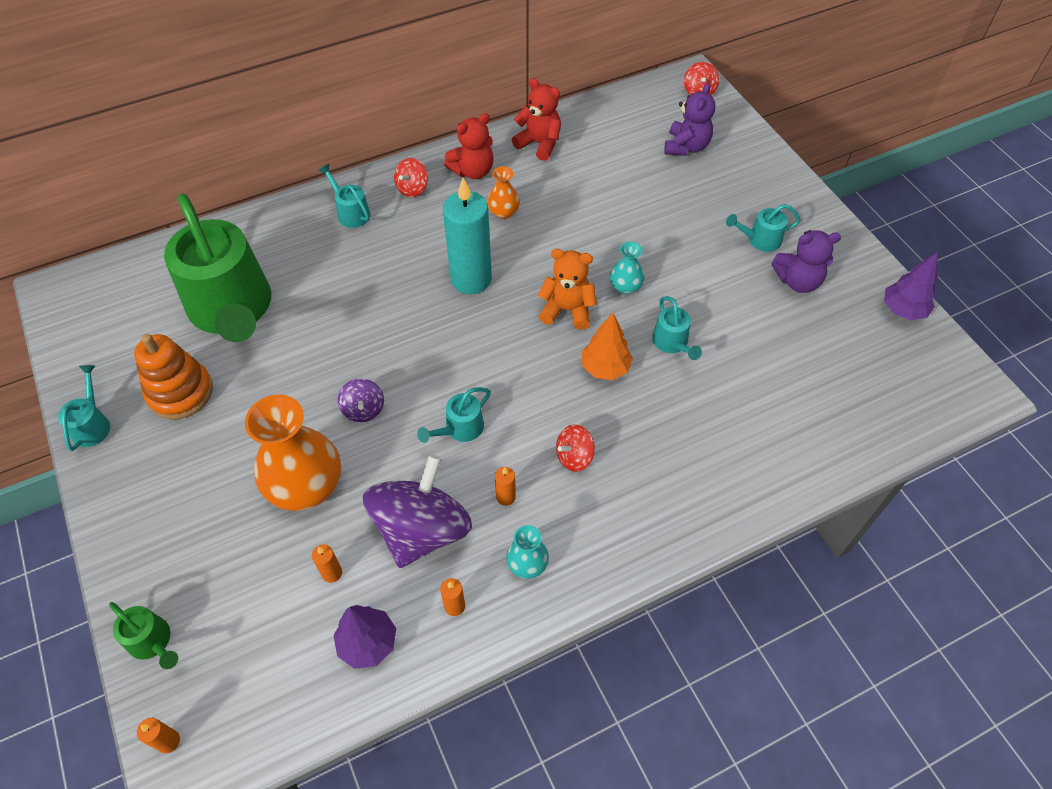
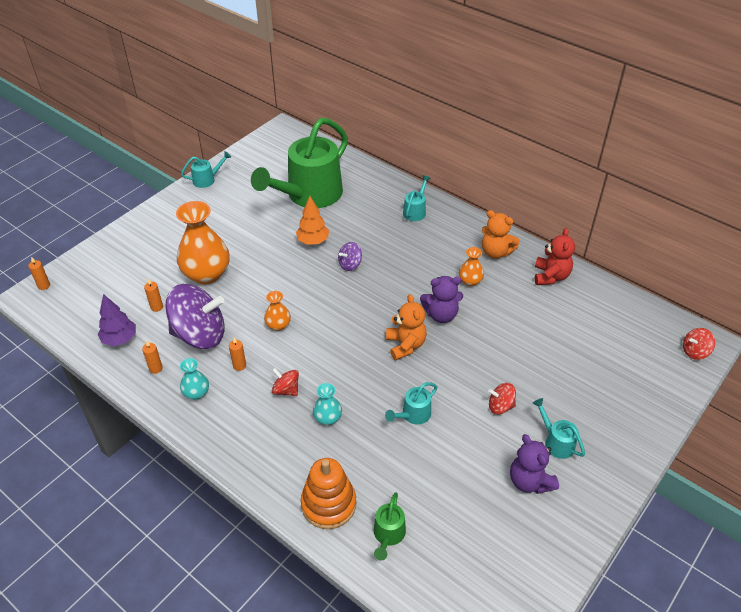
camera: 65 degrees right, 10 degrees down
green watering can [109,602,178,669] -> green watering can moved to [374,492,406,561]
orange stacking toy [134,334,213,419] -> orange stacking toy moved to [301,458,356,529]
purple spinning top [338,378,384,422] -> purple spinning top moved to [338,242,362,271]
red spinning top [394,158,428,197] -> red spinning top moved to [488,383,516,414]
turquoise watering can [417,387,491,443] -> orange vase [264,291,291,331]
turquoise candle [443,178,492,294] -> none
red teddy bear [444,113,494,179] -> orange teddy bear [482,210,520,259]
orange tree [582,313,633,380] -> orange tree moved to [296,196,329,245]
turquoise vase [610,242,645,294] -> turquoise vase moved to [313,383,342,425]
purple teddy bear [664,83,716,156] -> purple teddy bear moved to [420,276,463,323]
purple tree [884,252,938,320] -> none

